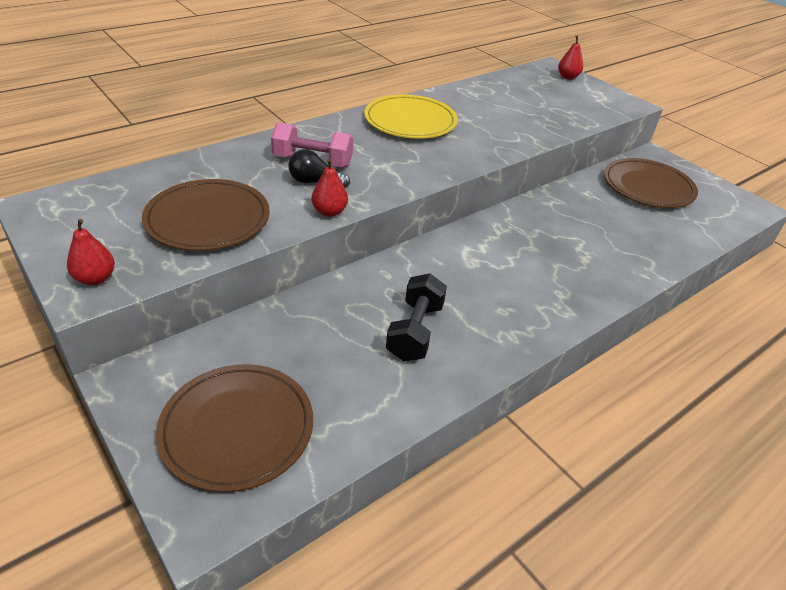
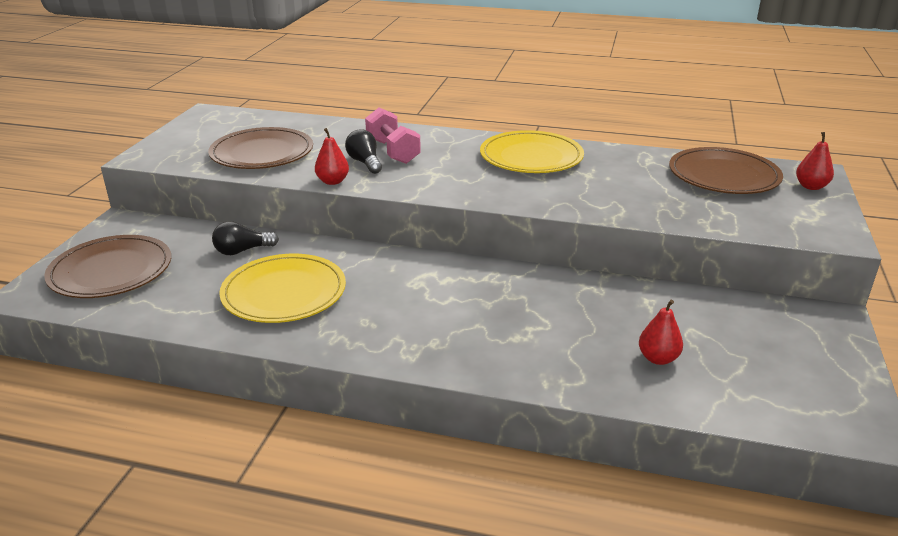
camera: 55 degrees right, 10 degrees down
red pear [67,219,115,285] -> red pear moved to [639,300,683,365]
black dumbbell [386,273,447,361] -> yellow plate [219,254,346,323]
brown plate [604,158,698,208] -> brown plate moved to [669,147,783,194]
none -> black light bulb [212,221,279,255]

